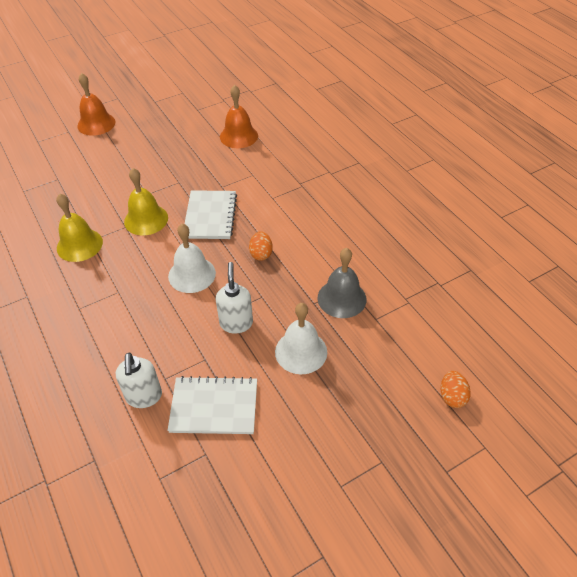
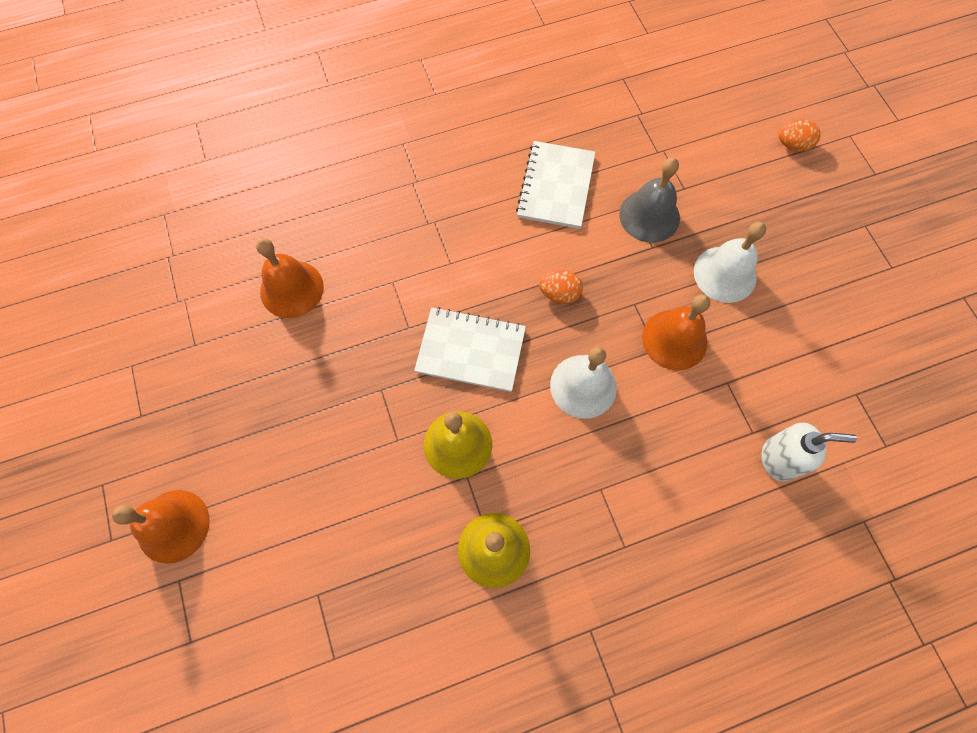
camera: 80 degrees left, 20 degrees up
white notebook [167,376,257,434] -> white notebook moved to [516,141,596,229]
white soap dispenser [216,262,253,334] -> orange bell [642,294,710,370]

